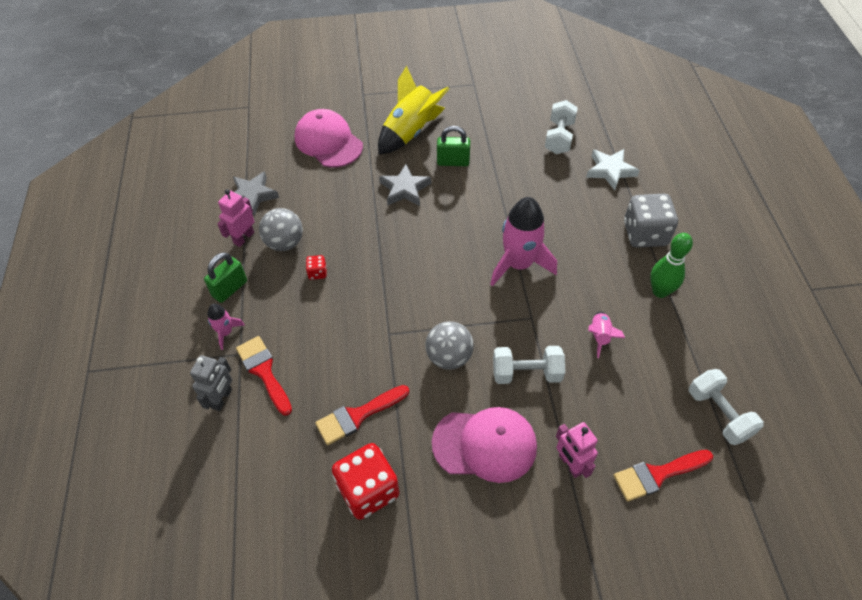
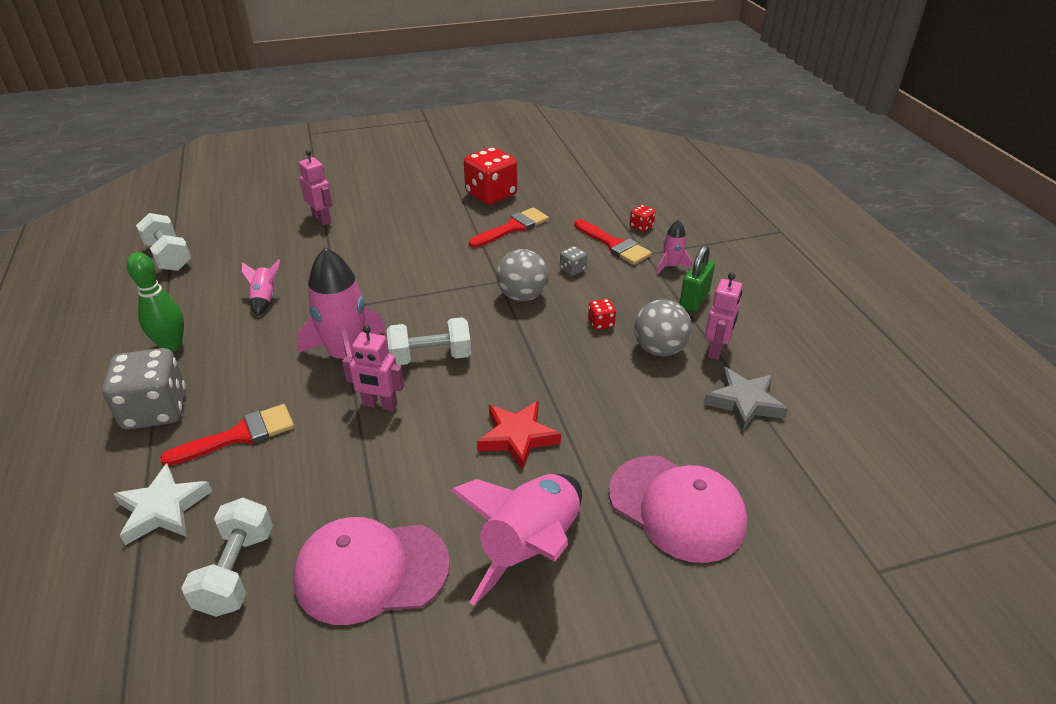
camera: 170 degrees right, 15 degrees down
grey robot [190,355,232,411] -> red dice [630,205,656,232]
yellow rocket [378,66,450,154] -> pink rocket [450,474,582,606]
grey star [379,164,431,206] -> red star [477,401,561,470]
grey ball [425,321,474,370] -> grey ball moved to [496,249,548,302]
pink cap [432,407,537,483] -> pink cap moved to [293,517,450,625]
green padlock [437,126,470,166] -> none
white dumbbell [493,346,565,384] -> white dumbbell moved to [387,317,471,365]
red brush [613,450,713,502] -> red brush moved to [160,404,294,466]
none -> pink robot [342,325,404,411]
none -> grey dice [560,246,587,276]

